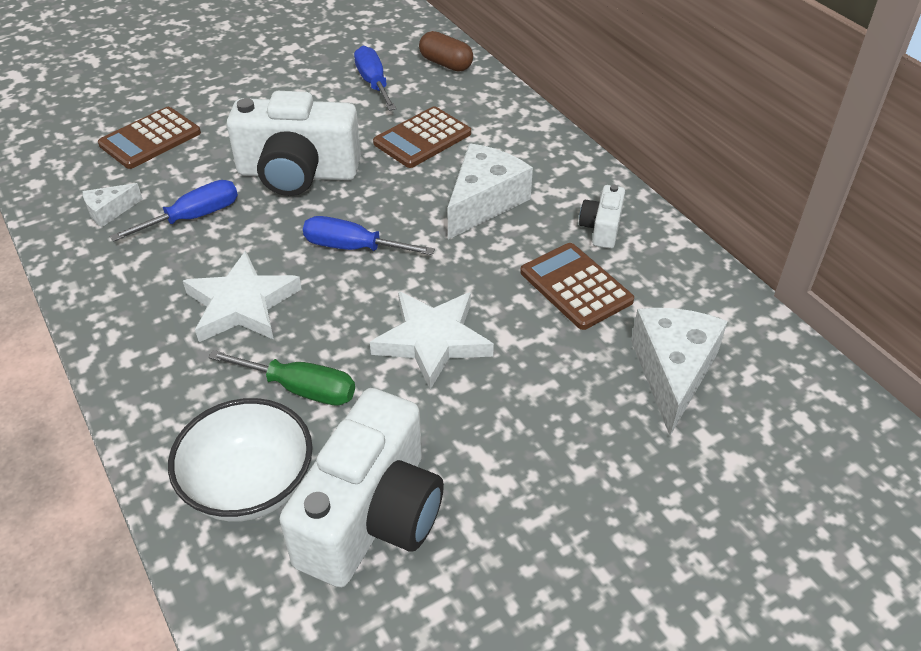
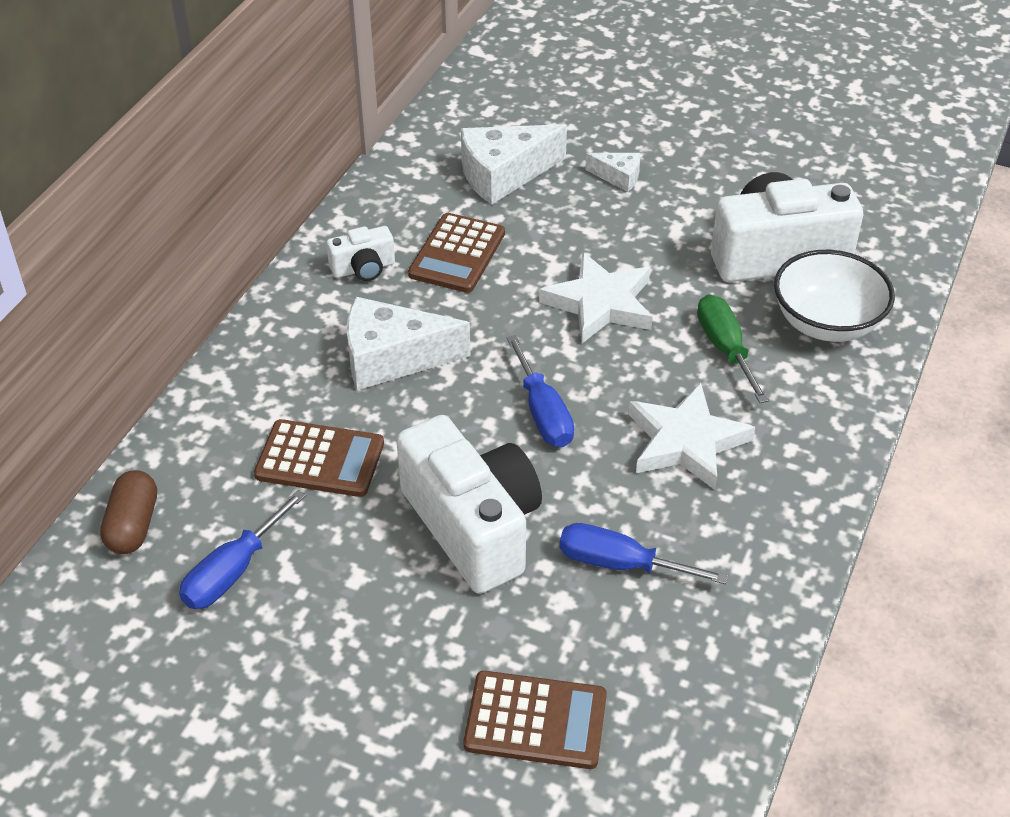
camera: 125 degrees left, 0 degrees up
white cheese [83,183,143,227] -> white cheese moved to [585,153,640,192]

